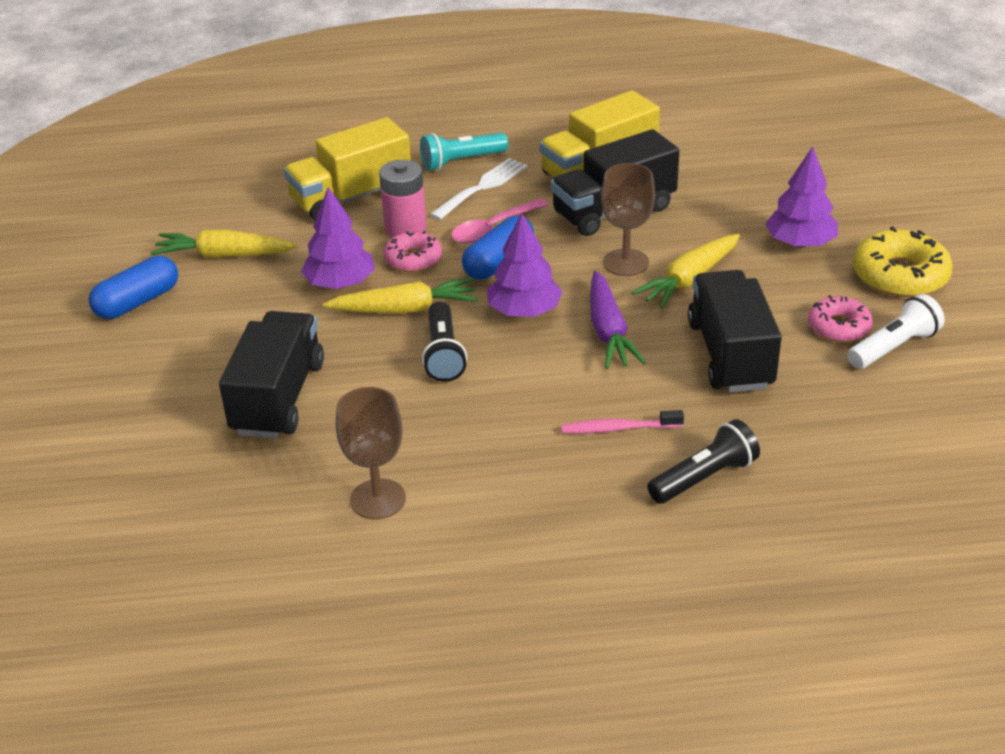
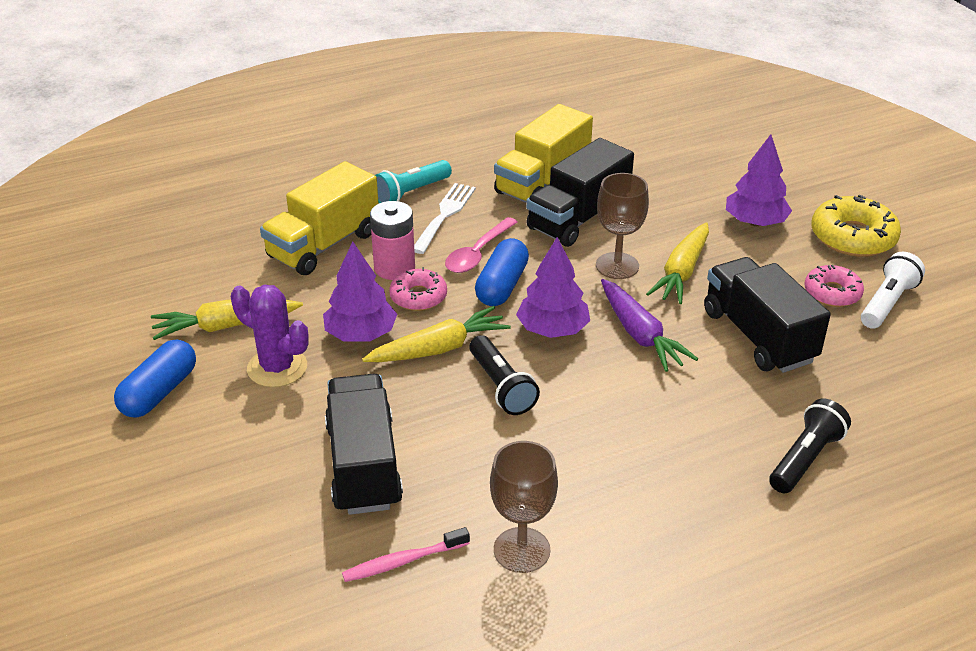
camera: 20 degrees left, 0 degrees up
pink toothbrush [561,410,684,434] -> pink toothbrush moved to [342,527,470,582]
none -> purple cactus [231,285,309,387]

